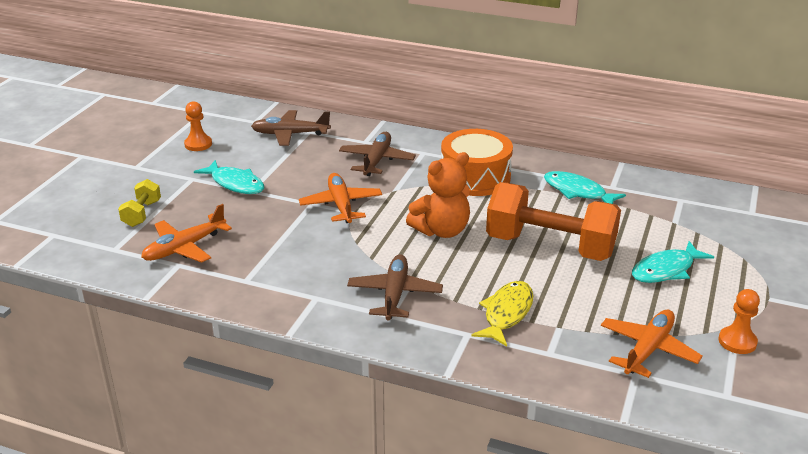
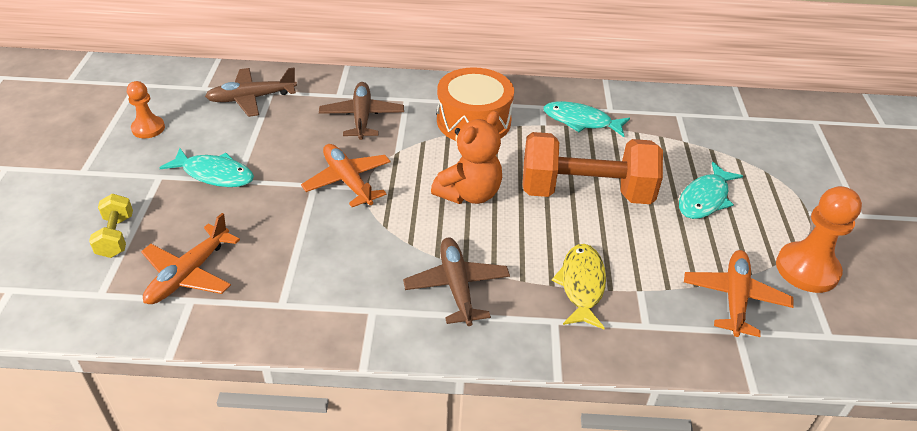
camera: 20 degrees left, 10 degrees up
orange pawn [719,289,760,354] -> orange pawn [776,186,862,293], size x1.65

